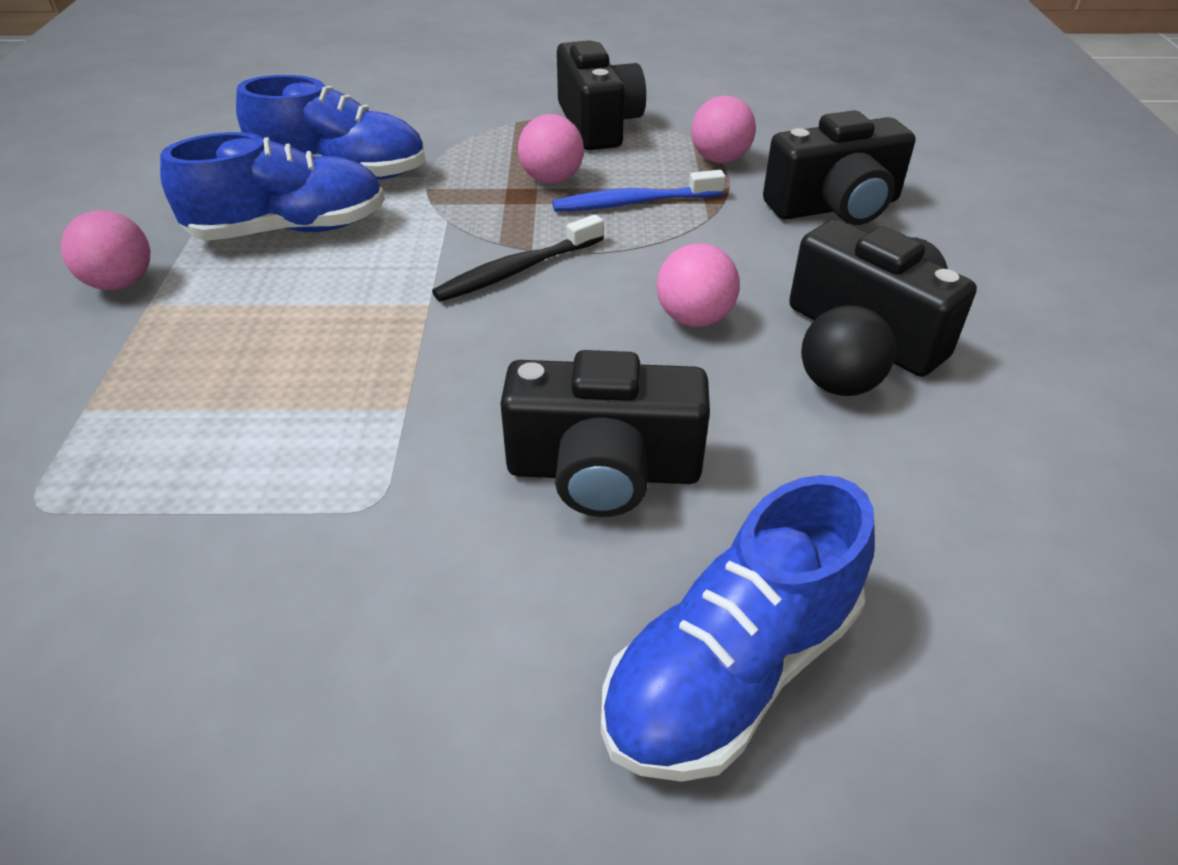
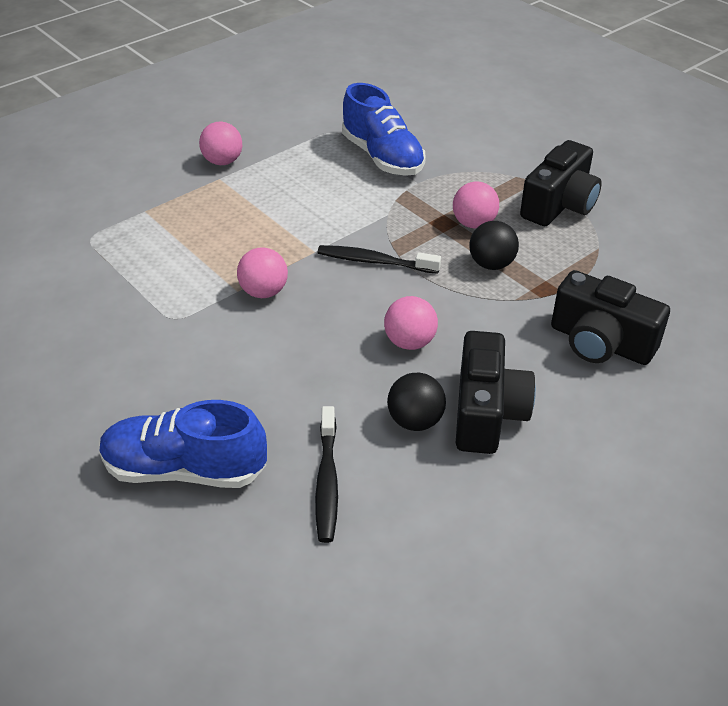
camera: 50 degrees right, 0 degrees up
blue shoe [160,132,385,241] -> none
black camera [500,350,710,517] -> none
blue toothbrush [552,170,726,212] -> black ball [469,221,519,270]
pink ball [691,96,756,163] -> pink ball moved to [237,247,288,298]
none -> black toothbrush [315,406,338,543]

